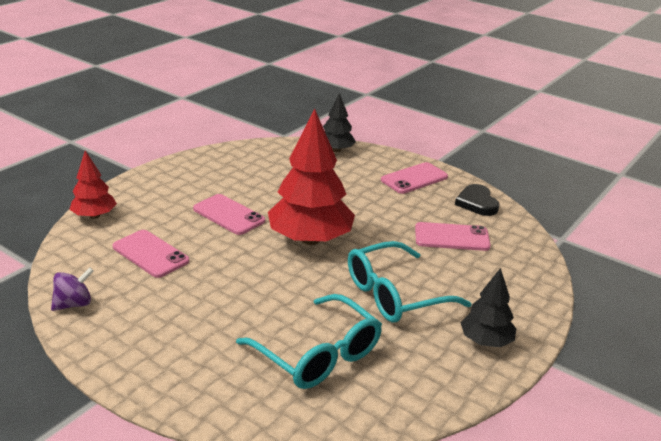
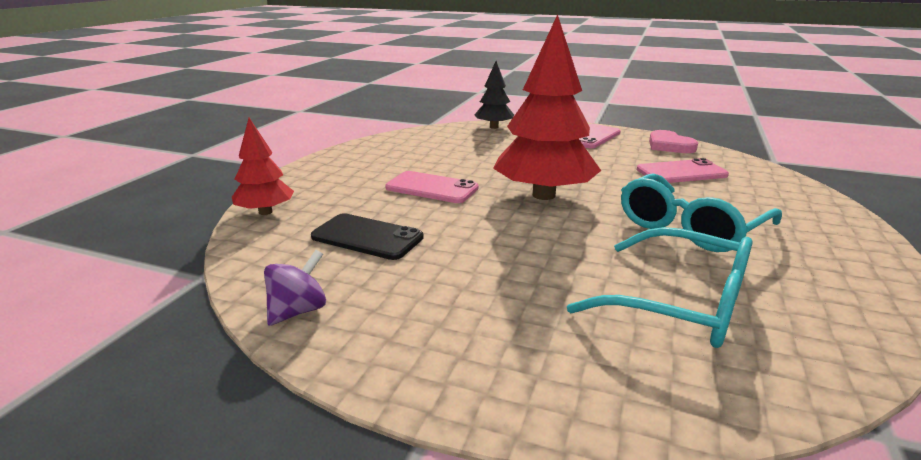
camera: 15 degrees left, 5 degrees down
pink phone [113,230,189,278] -> black phone [311,213,424,260]
black heart [455,184,500,216] -> pink heart [649,130,698,153]
black tree [461,268,516,347] -> none

